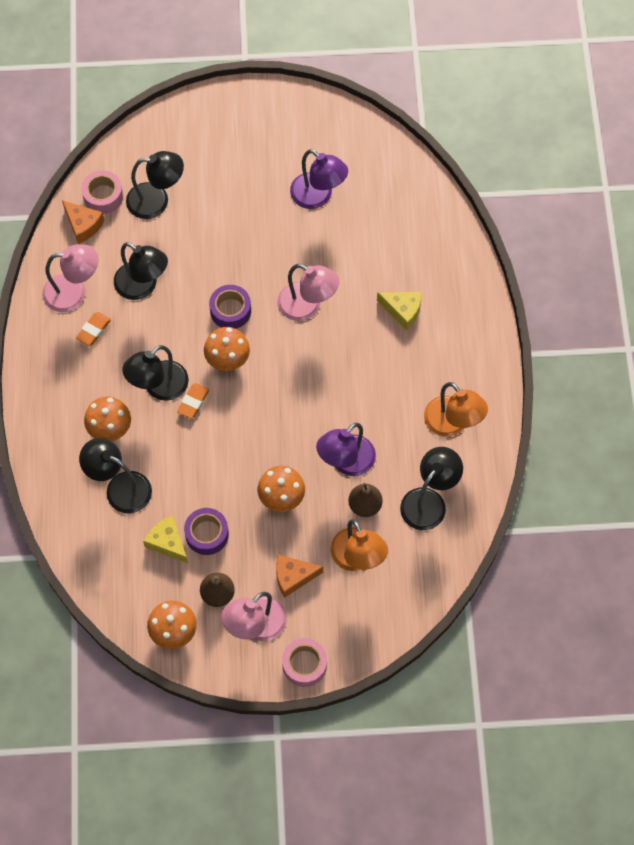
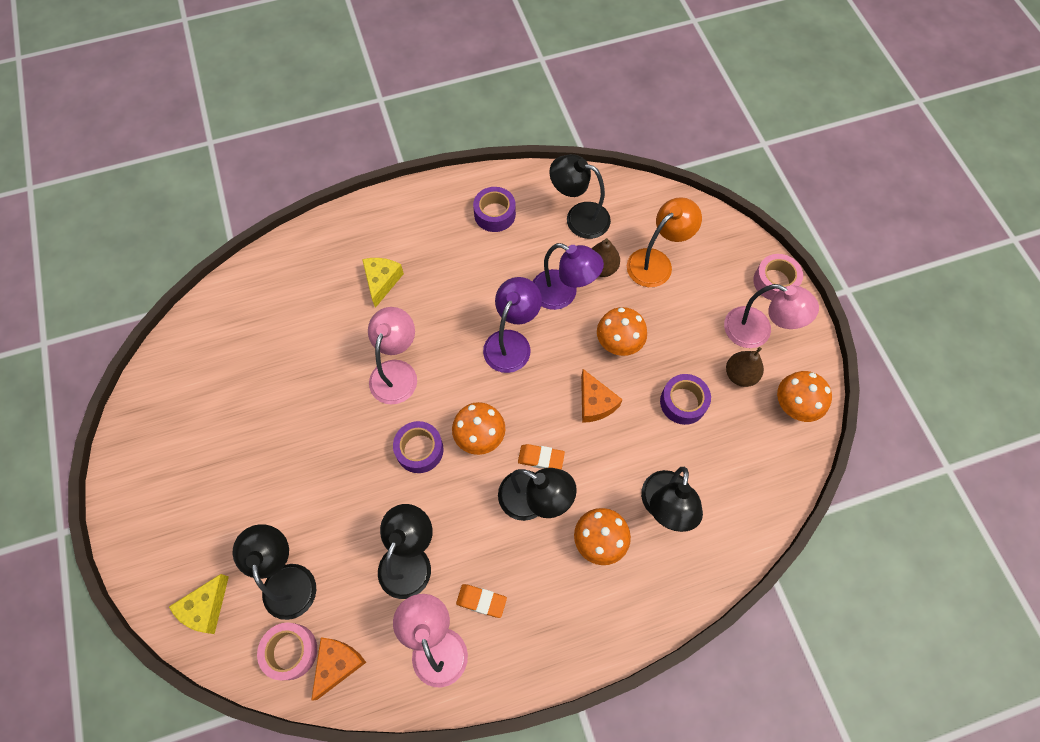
camera: 105 degrees left, 0 degrees up
yellow cheese [143,515,188,563] -> yellow cheese moved to [169,574,229,634]
orange cheese [276,555,324,598] -> orange cheese moved to [581,369,623,423]
purple lamp [290,149,348,209] -> purple lamp moved to [483,277,542,373]
orange lamp [424,382,488,437] -> purple tape [473,187,516,232]

